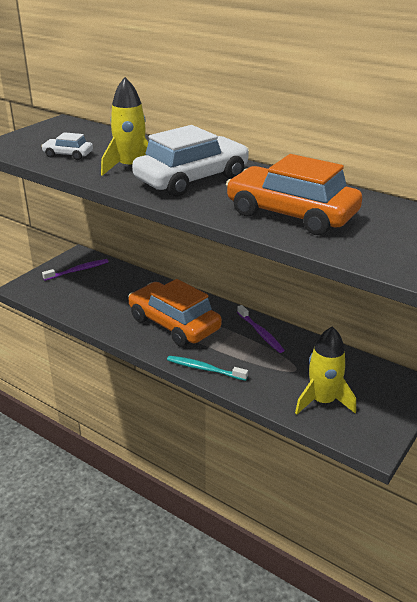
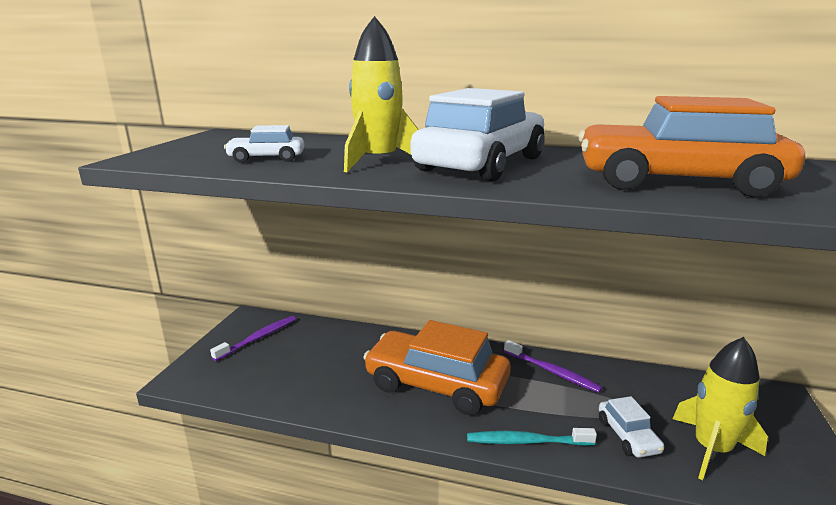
camera: 20 degrees left, 10 degrees down
none -> white car [599,396,664,458]

